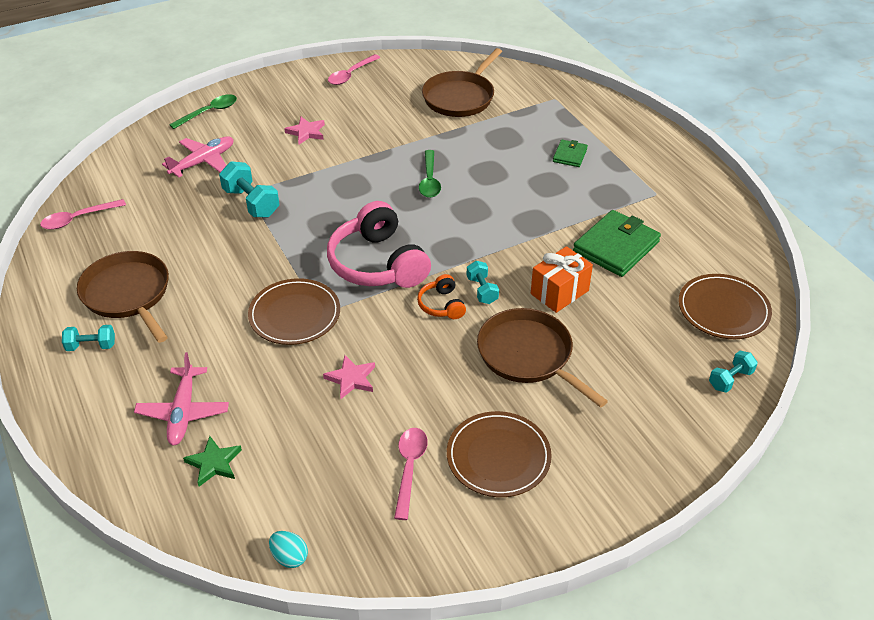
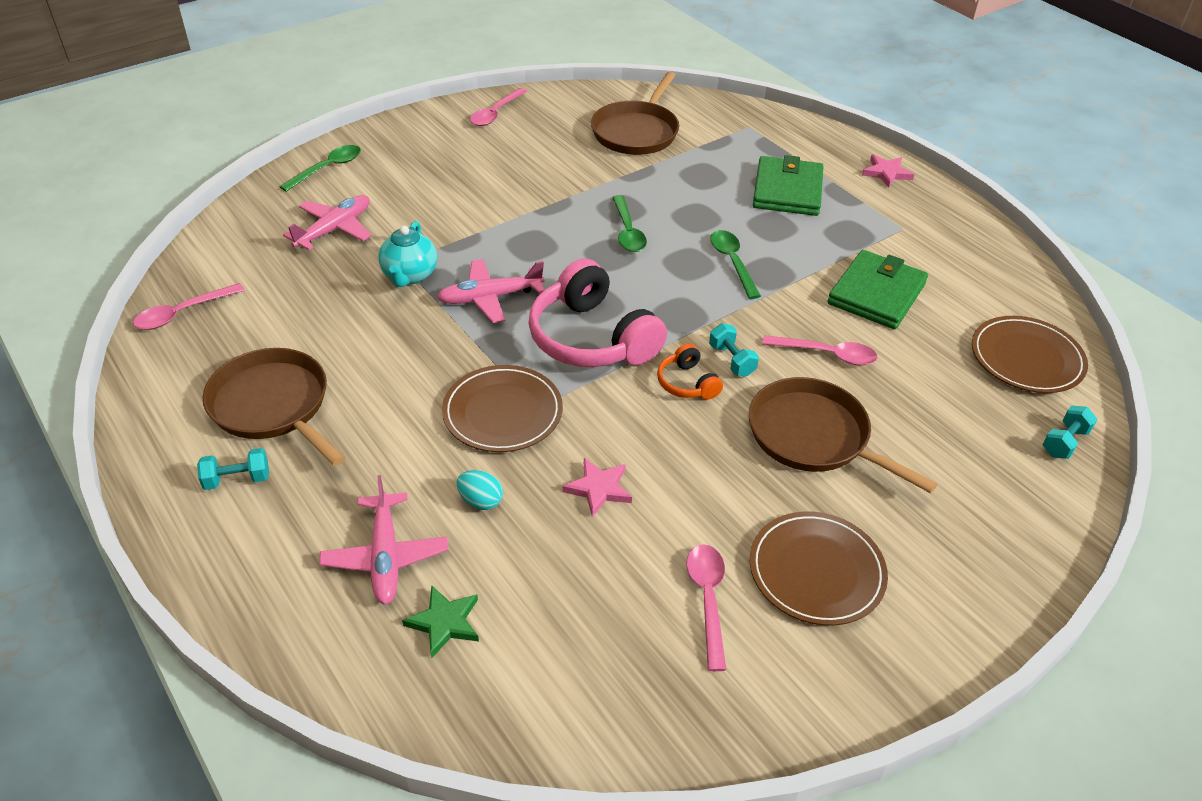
camera: 10 degrees left, 0 degrees up
turquoise dumbbell [219,161,279,218] -> turquoise teapot [378,221,437,287]
turquoise egg [269,531,308,568] -> turquoise egg moved to [457,470,503,510]
pink star [284,117,325,144] -> pink star moved to [862,154,914,188]
orange gift [531,246,593,313] -> pink spoon [762,335,878,365]
green wallet [553,140,588,167] -> green wallet [753,155,824,216], size x1.92
none -> pink plane [437,259,544,323]
none -> green spoon [710,230,761,299]

